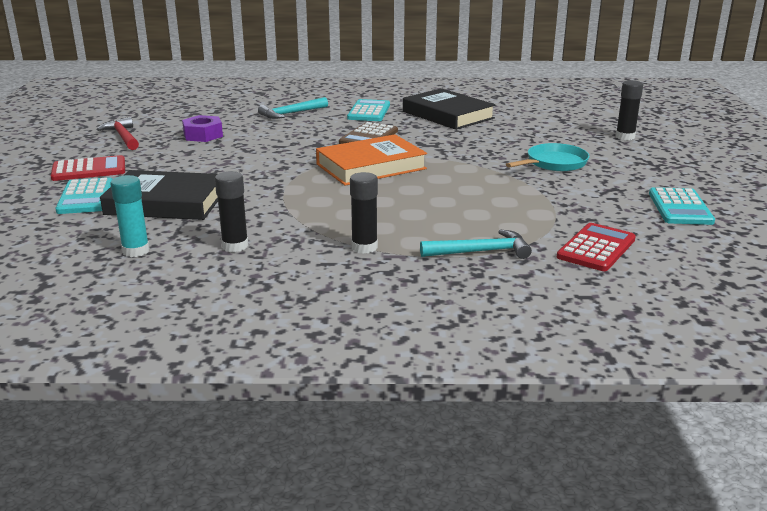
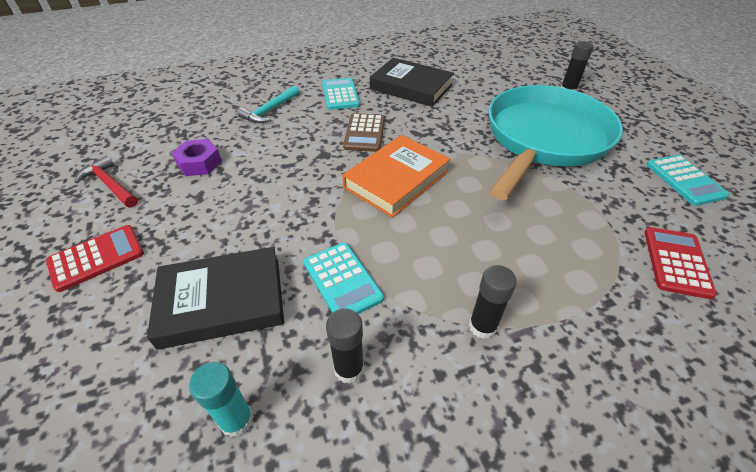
camera: 20 degrees left, 20 degrees up
turquoise calculator [56,177,112,214] -> turquoise calculator moved to [303,242,384,314]
turquoise hammer [420,229,532,259] -> none
turquoise pan [506,143,589,171] -> turquoise pan [489,85,623,200], size x2.34

